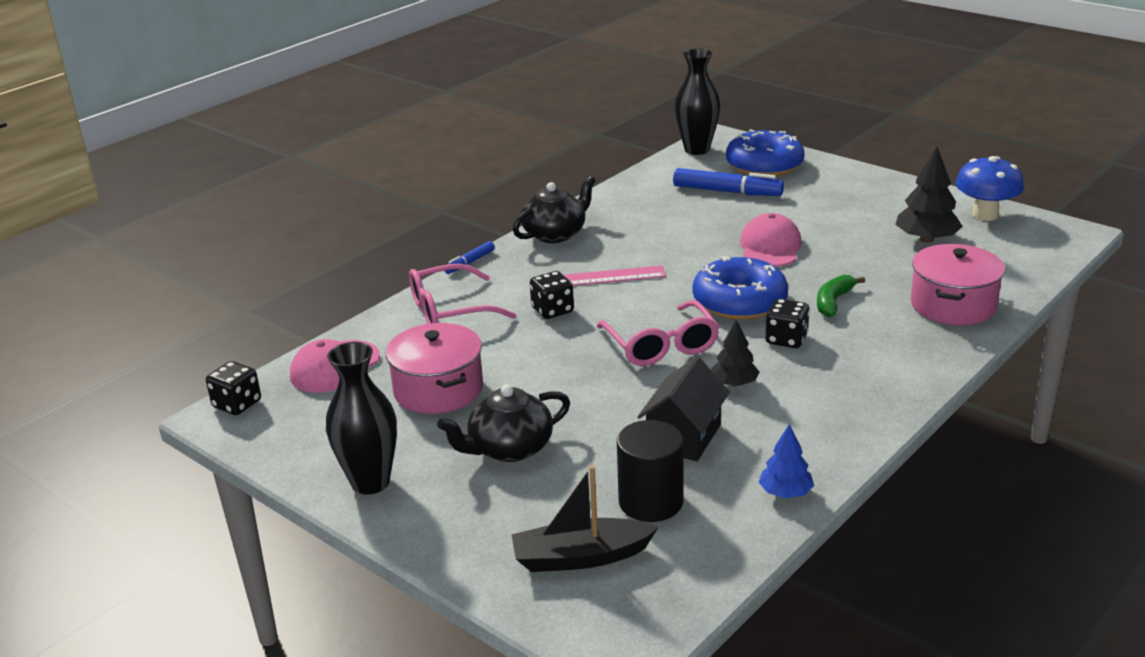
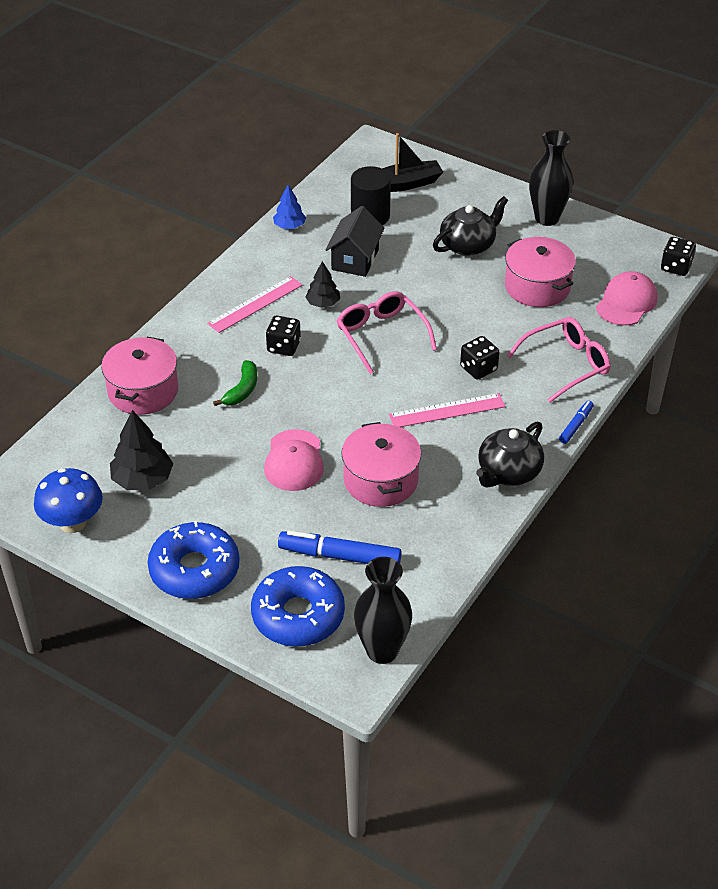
camera: 170 degrees right, 15 degrees up
blue donut [693,256,788,320] -> blue donut moved to [148,521,240,599]
none -> pink ruler [207,276,302,333]
none -> pink pot [341,422,421,507]

